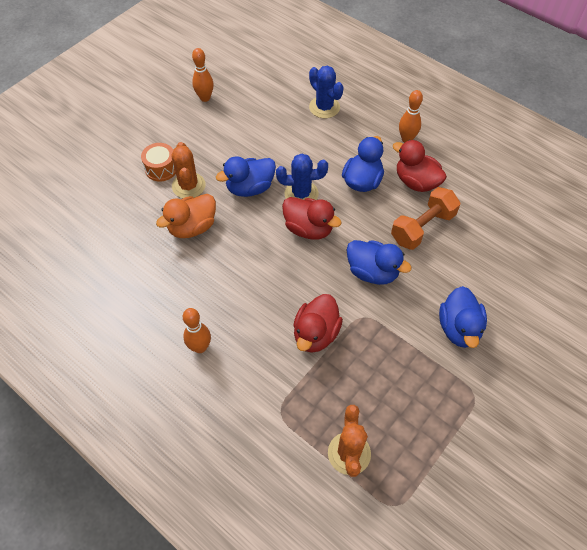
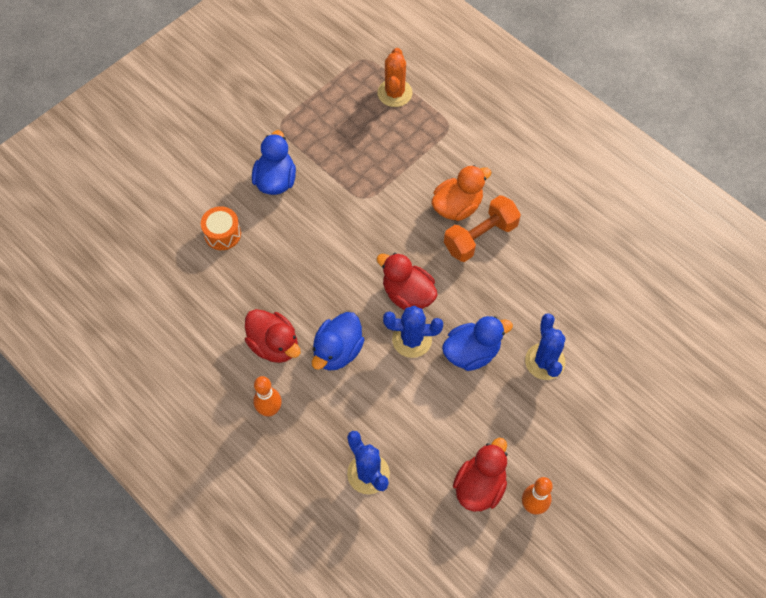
camera: 175 degrees left, 5 degrees up
orange drum [141,143,176,182] -> orange drum moved to [201,206,241,250]
orange duck [156,194,216,238] -> orange duck moved to [431,165,492,221]
orange cactus [172,142,206,198] -> blue cactus [525,313,566,380]
orange bowling pin [183,308,211,353] -> none
red duck [293,294,343,353] -> red duck moved to [453,438,507,512]
blue duck [347,240,412,285] -> none
orange dumbbell [391,187,460,250] -> orange dumbbell moved to [444,195,521,262]

